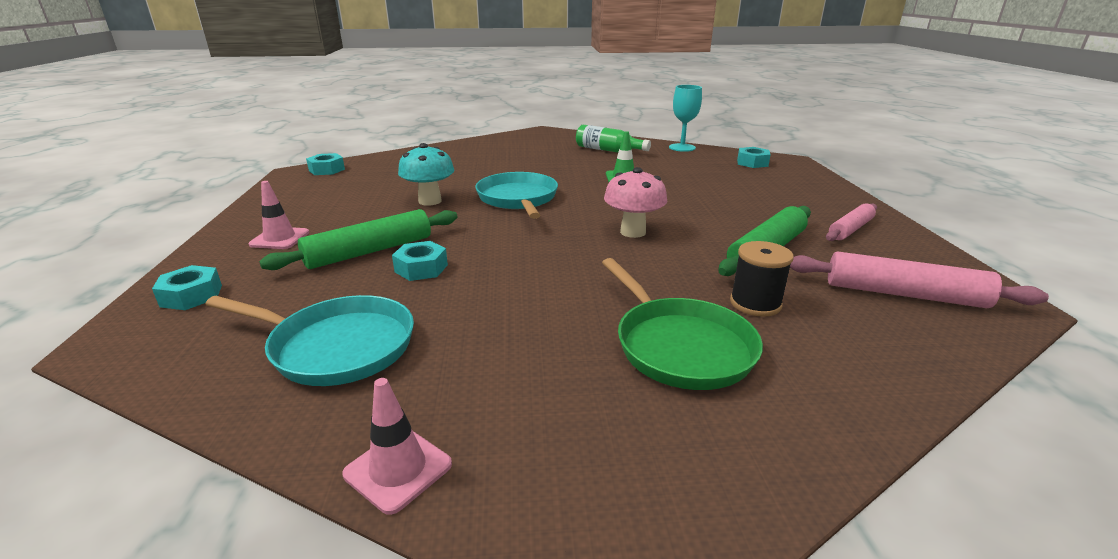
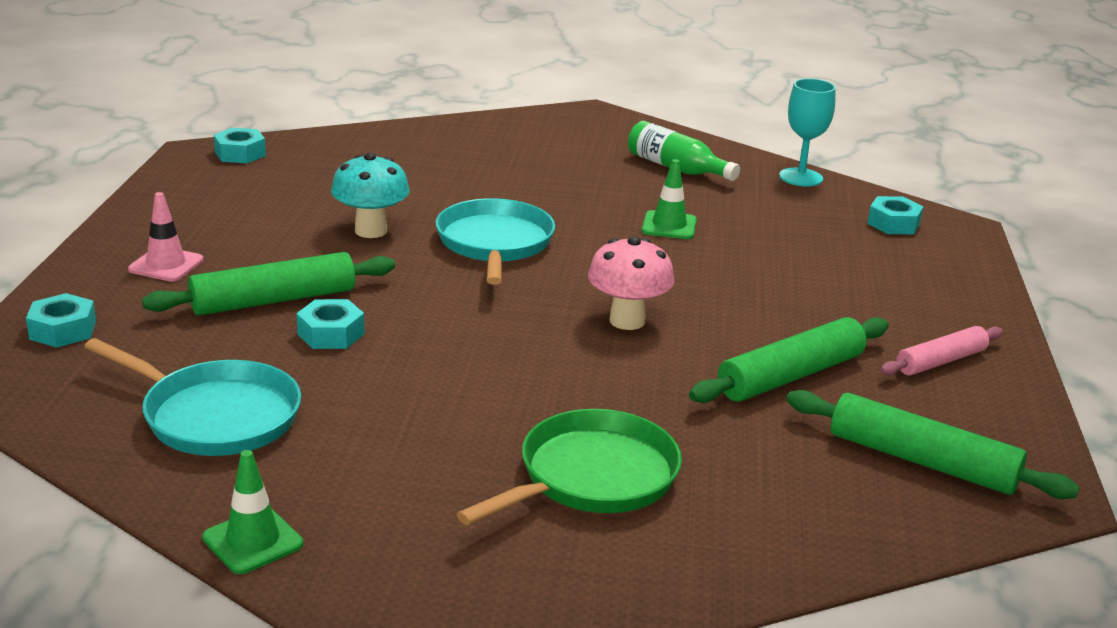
camera: 10 degrees right, 0 degrees up
pink traffic cone [342,378,452,515] -> green traffic cone [202,450,303,574]
green pan [602,258,763,390] -> green pan turned 120 degrees counterclockwise [457,409,682,525]
black spool [730,241,794,317] -> none
pink rolling pin [790,251,1049,308] -> green rolling pin [786,390,1079,499]

